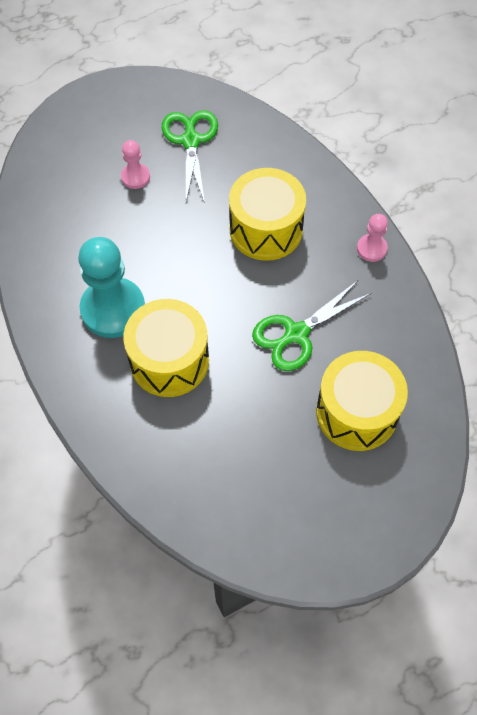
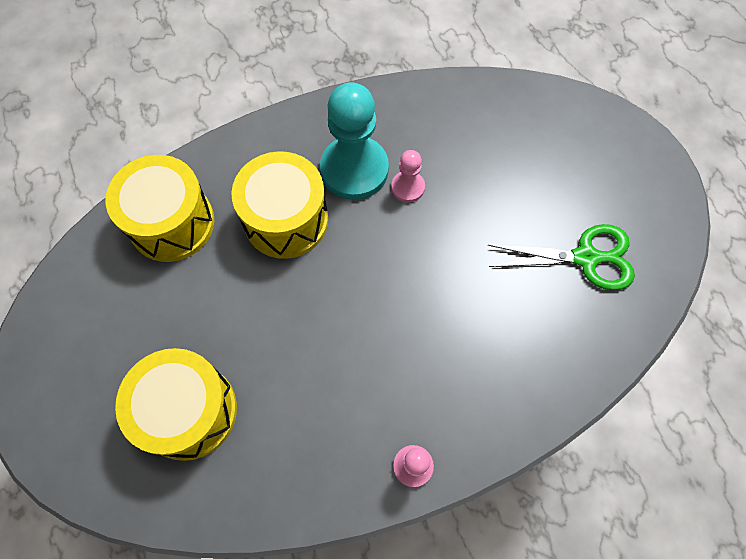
camera: 95 degrees right, 5 degrees up
pink pawn [121,140,150,189] -> pink pawn moved to [391,150,425,202]
yellow drum [229,168,306,261] -> yellow drum moved to [106,155,214,262]
green scissors [252,280,371,371] -> none

